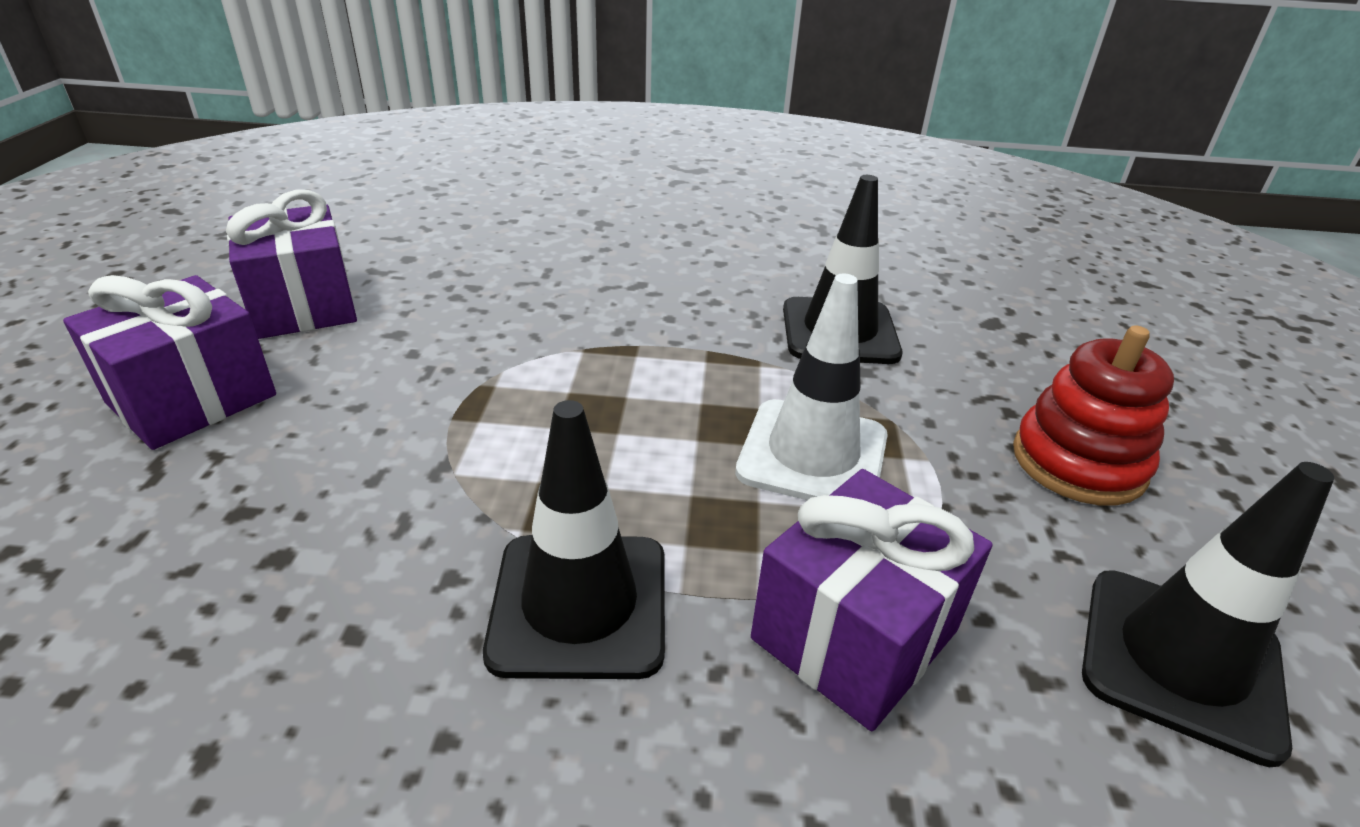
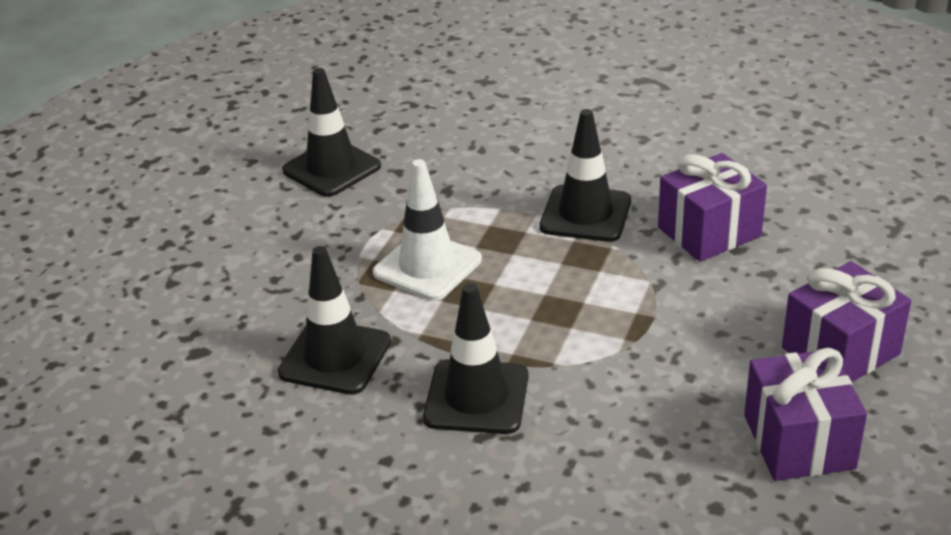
camera: 160 degrees left, 0 degrees up
purple gift [751,469,993,731] -> purple gift moved to [658,153,767,262]
red stacking toy [1013,326,1174,506] -> none
none -> black traffic cone [423,283,528,434]

